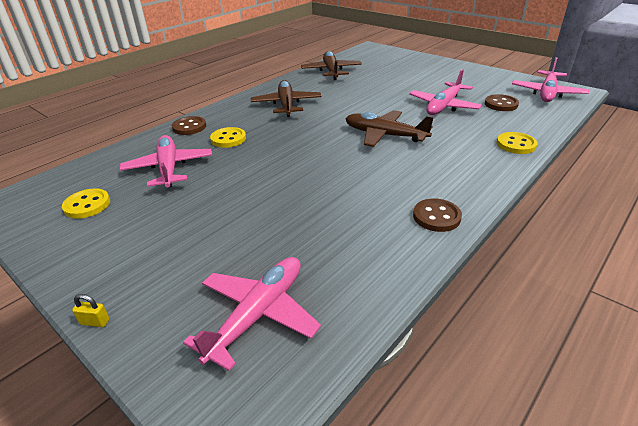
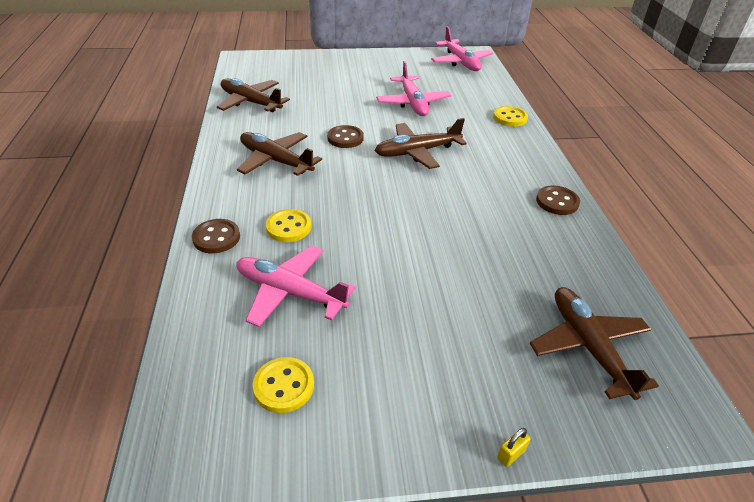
camera: 50 degrees left, 5 degrees up
pink plane [183,257,321,371] -> brown plane [530,287,659,400]
brown button [485,94,519,111] -> brown button moved to [327,125,364,148]

